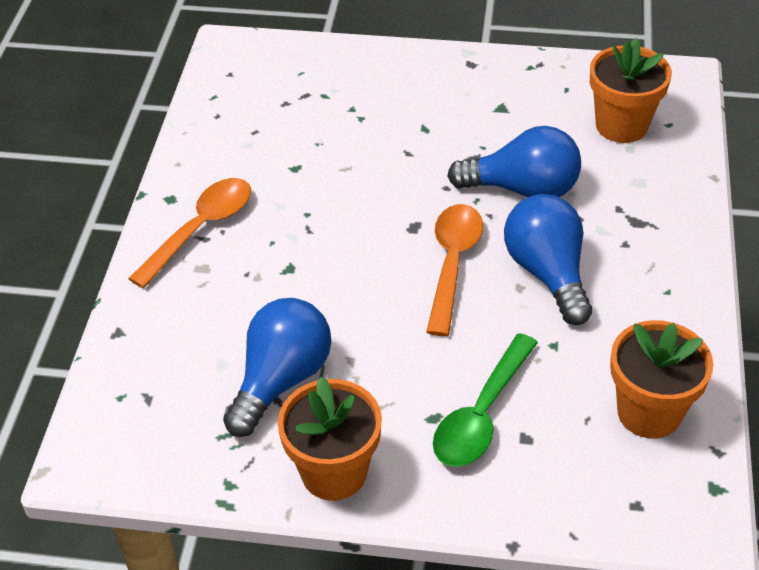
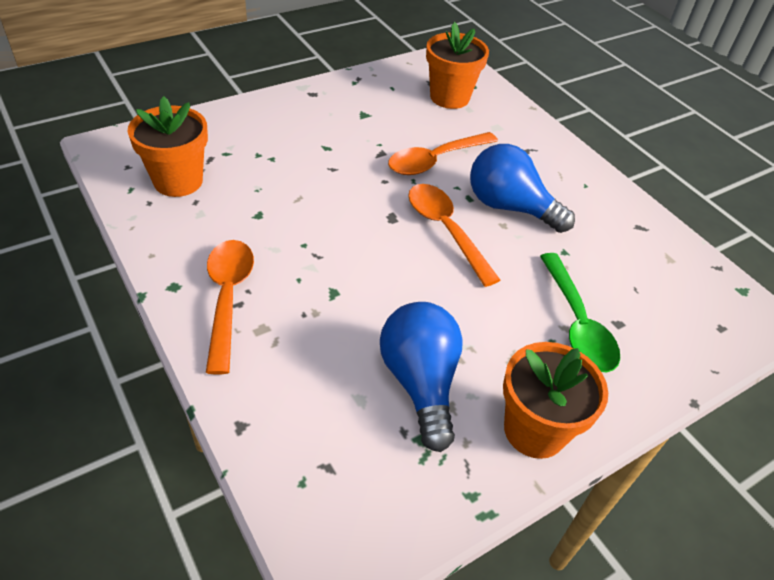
camera: 45 degrees left, 0 degrees up
blue light bulb [447,126,581,197] -> orange spoon [388,132,498,175]
orange flower pot [610,320,713,439] -> orange flower pot moved to [127,96,208,197]

